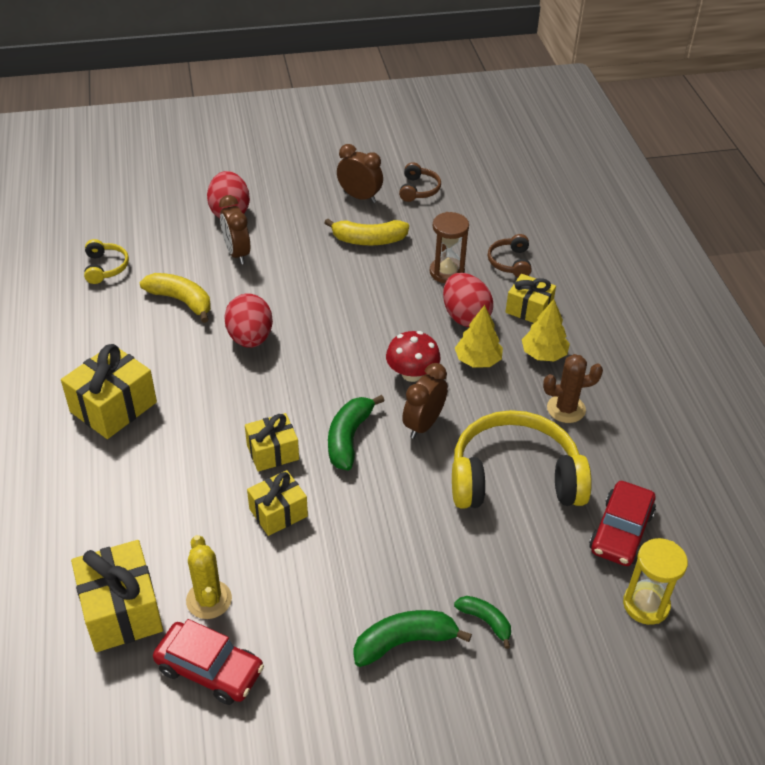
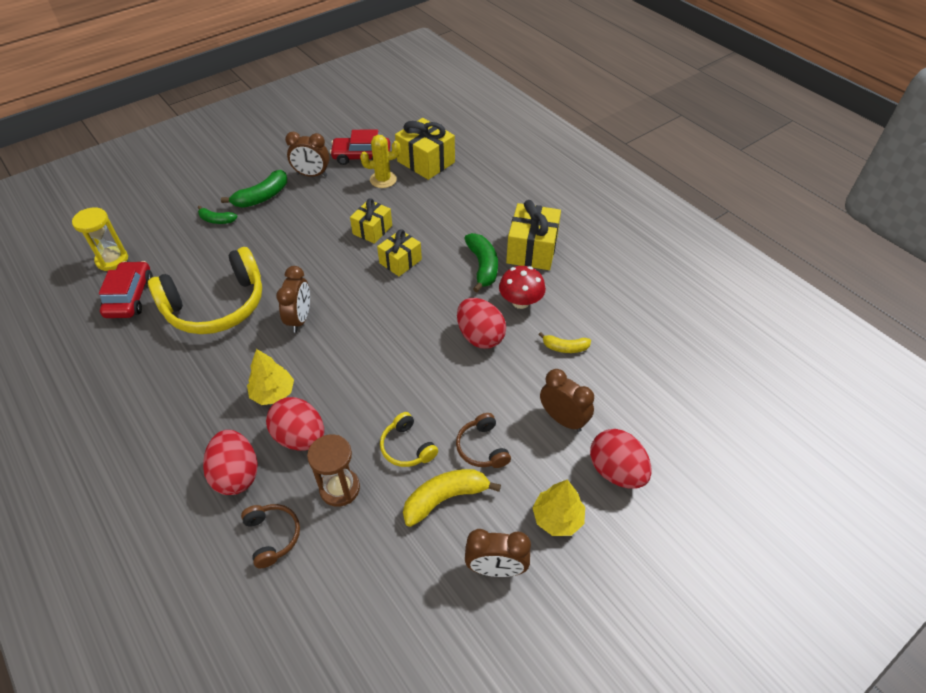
camera: 155 degrees right, 5 degrees up
yellow headphones [84,239,129,284] -> yellow headphones moved to [380,412,438,467]
yellow banana [140,273,211,323] -> yellow banana [539,332,591,353], size x0.61
yellow cactus [186,535,232,619] -> yellow cactus turned 60 degrees counterclockwise [360,135,400,188]
green banana [328,395,385,471] -> green banana moved to [464,233,498,293]
red mushroom [386,331,441,382] -> red mushroom moved to [499,266,546,309]
brown headphones [399,162,441,202] -> brown headphones moved to [456,413,511,468]
yellow gift [505,274,556,323] -> red egg [203,430,258,495]
yellow tree [522,299,570,361] -> yellow tree moved to [532,479,585,536]
brown cactus [543,354,603,423] -> none
none -> brown clock [285,132,330,177]

